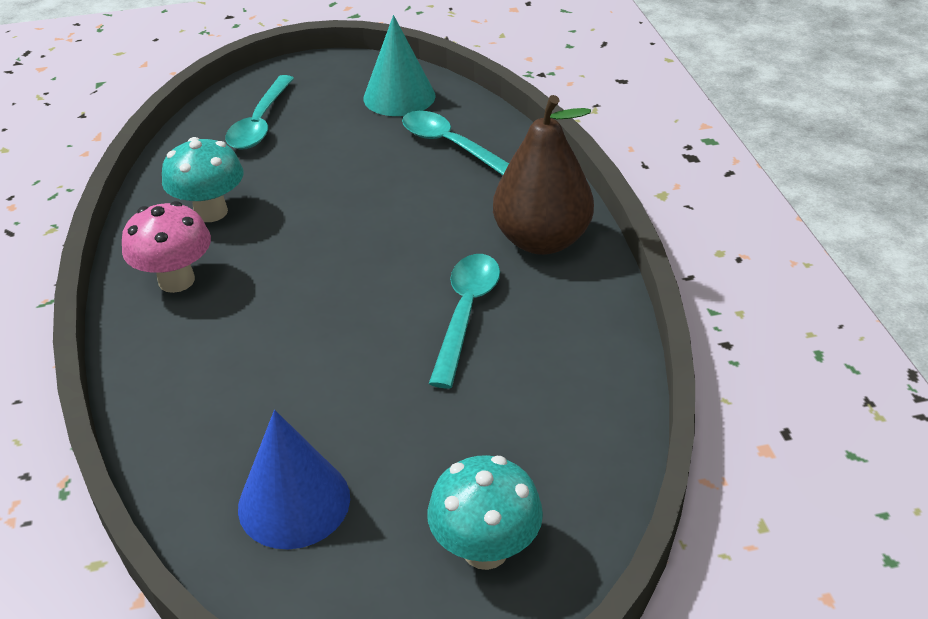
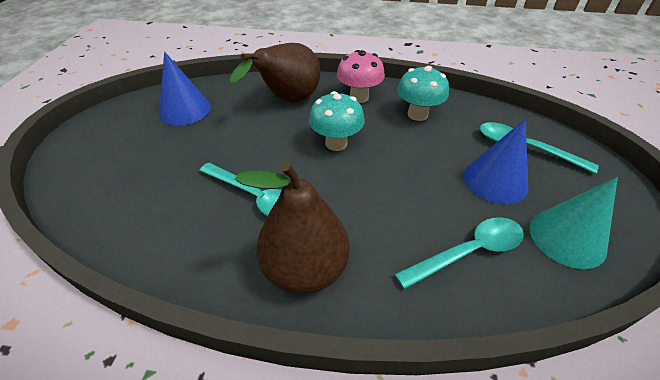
camera: 110 degrees right, 5 degrees up
turquoise mushroom [427,455,543,570] -> turquoise mushroom moved to [309,91,365,151]
none -> brown pear [229,43,320,103]
none -> blue cone [464,119,528,204]

